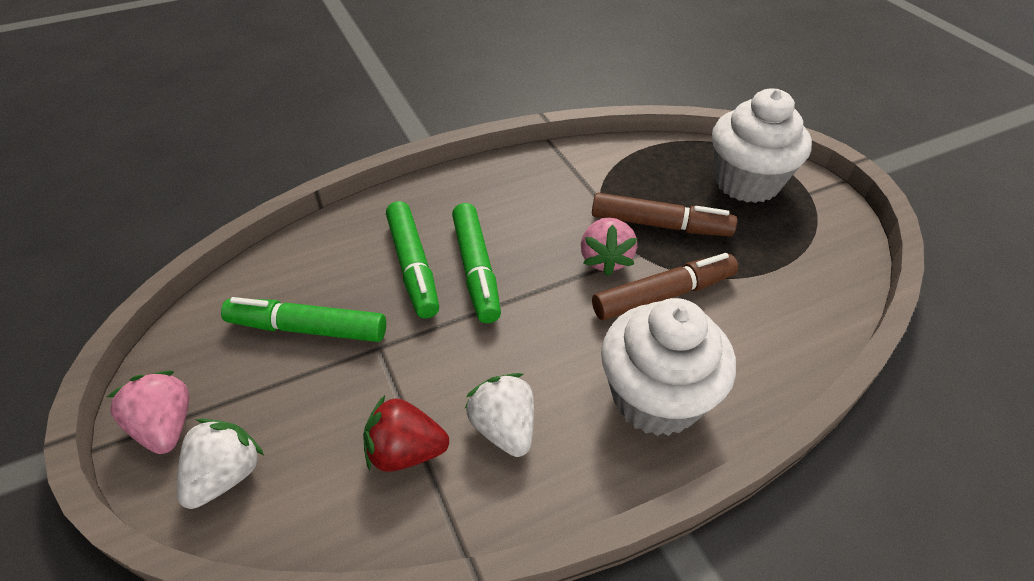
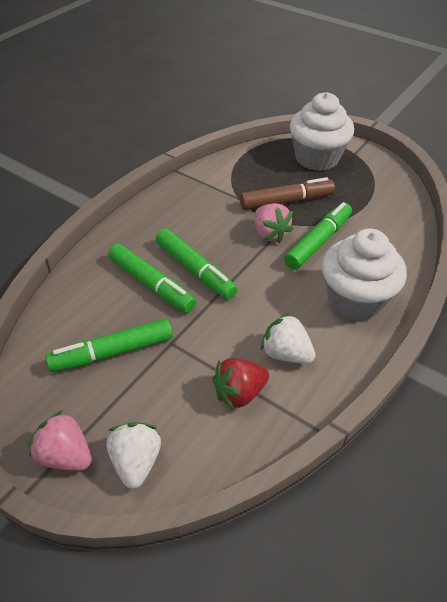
camera: 30 degrees left, 0 degrees up
brown marker [592,253,738,320] -> green marker [284,202,352,270]

